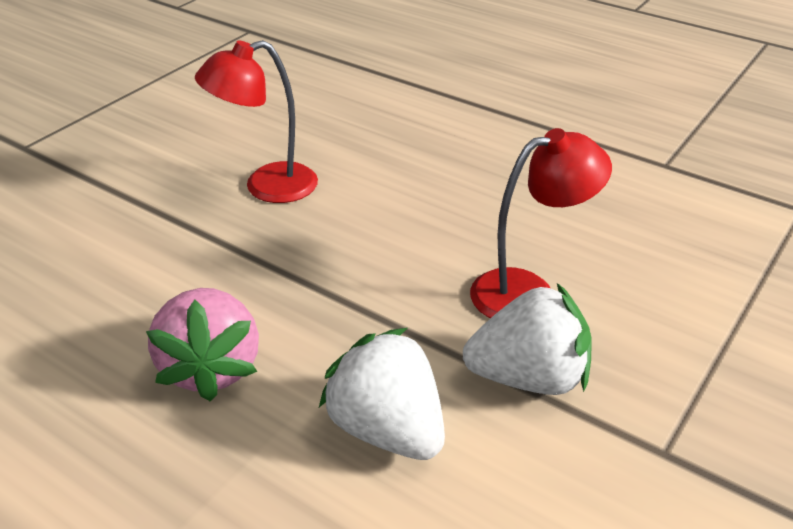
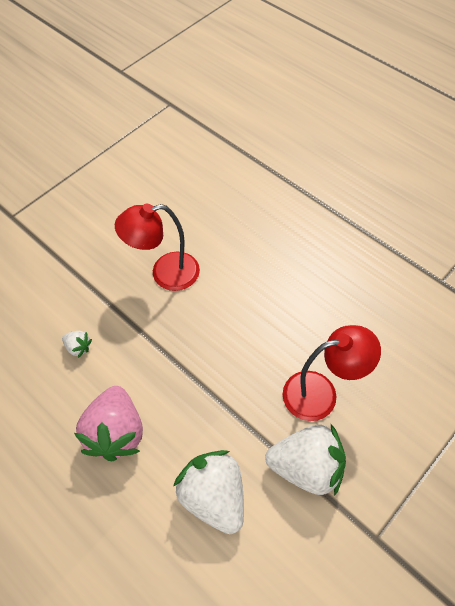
camera: 10 degrees right, 20 degrees up
none -> white strawberry [62,331,92,358]

